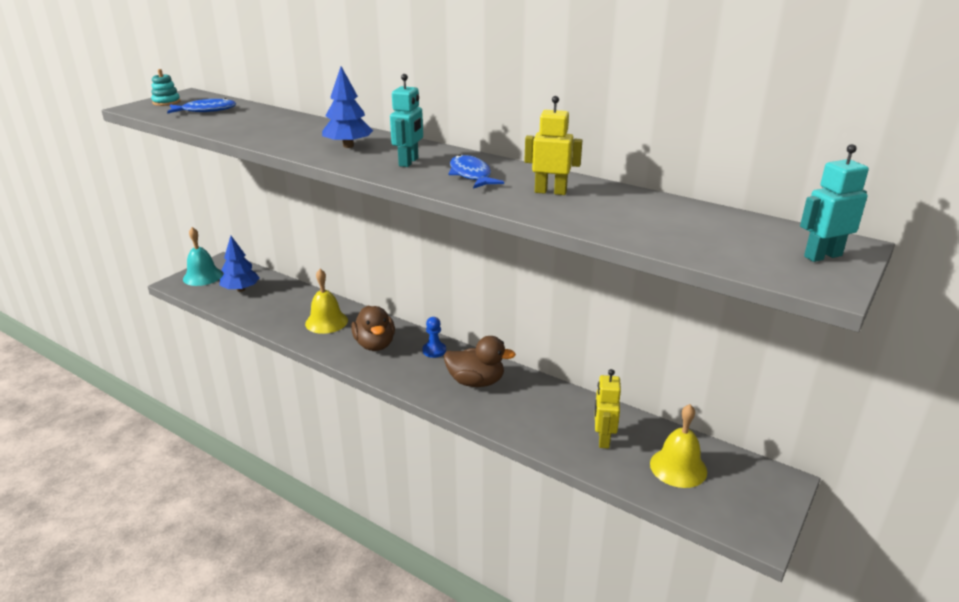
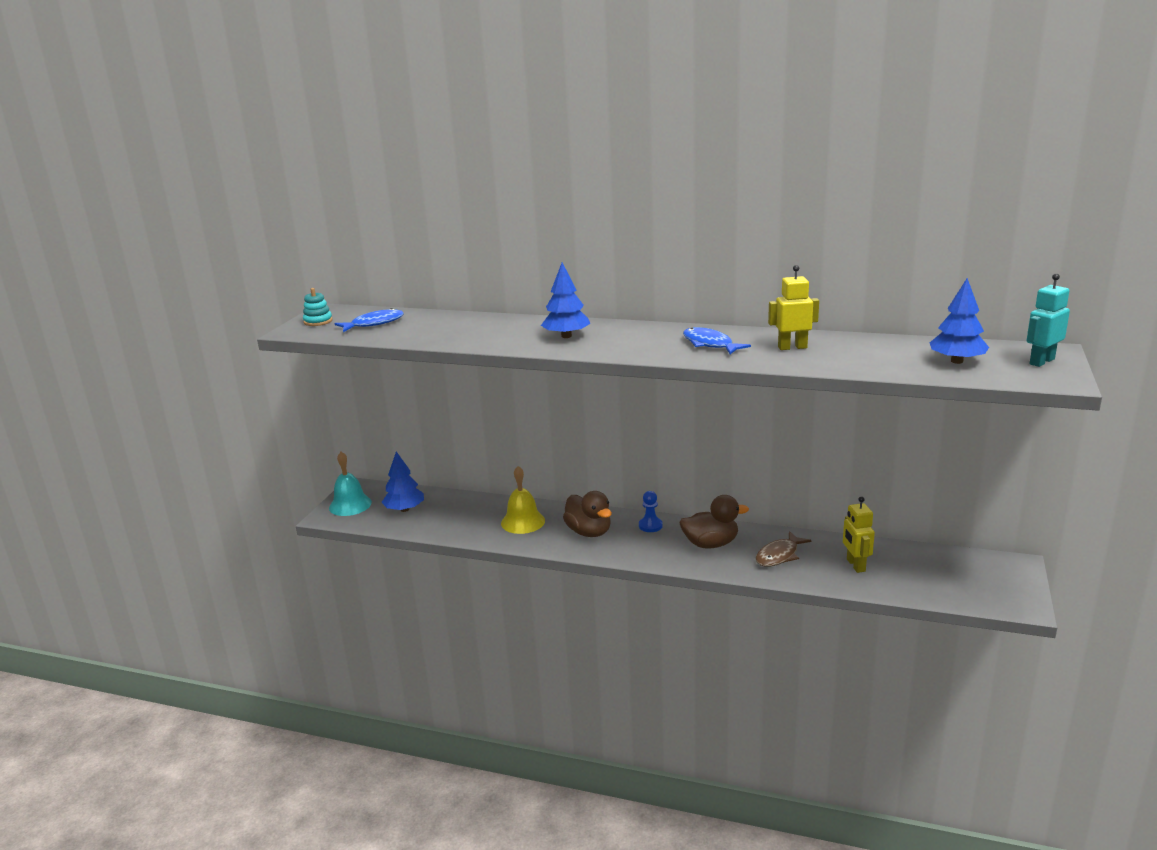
camera: 15 degrees left, 5 degrees down
turquoise robot [390,74,423,167] -> none
yellow bell [650,404,707,488] -> none
none -> brown fish [756,531,812,567]
none -> blue tree [930,278,989,364]

